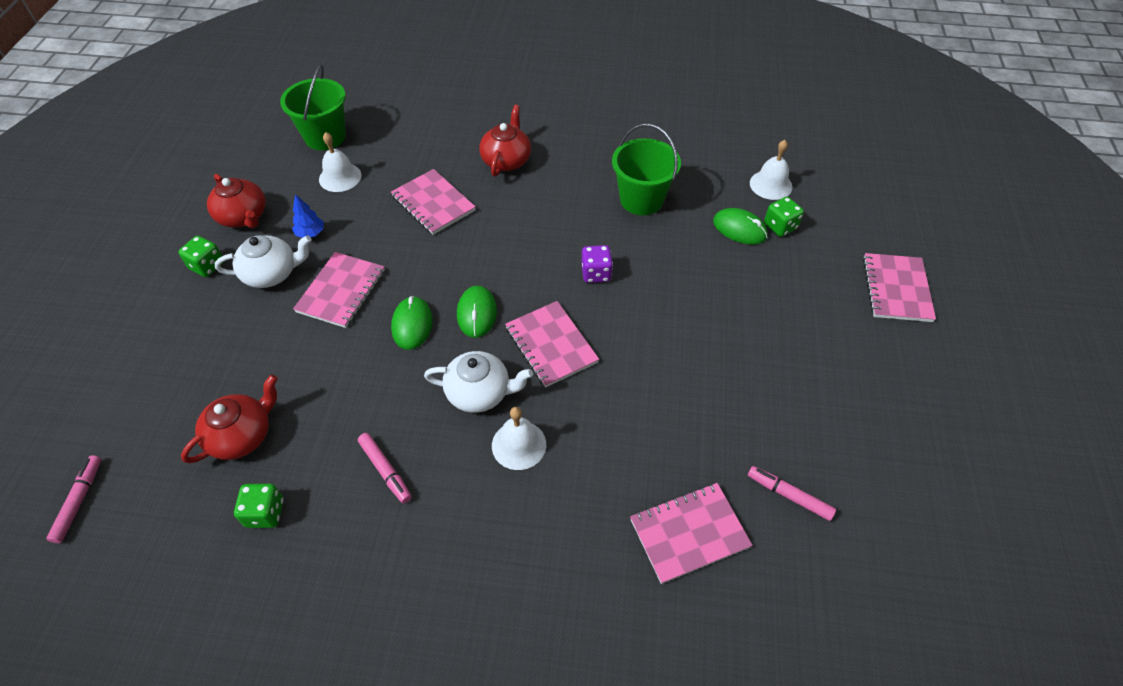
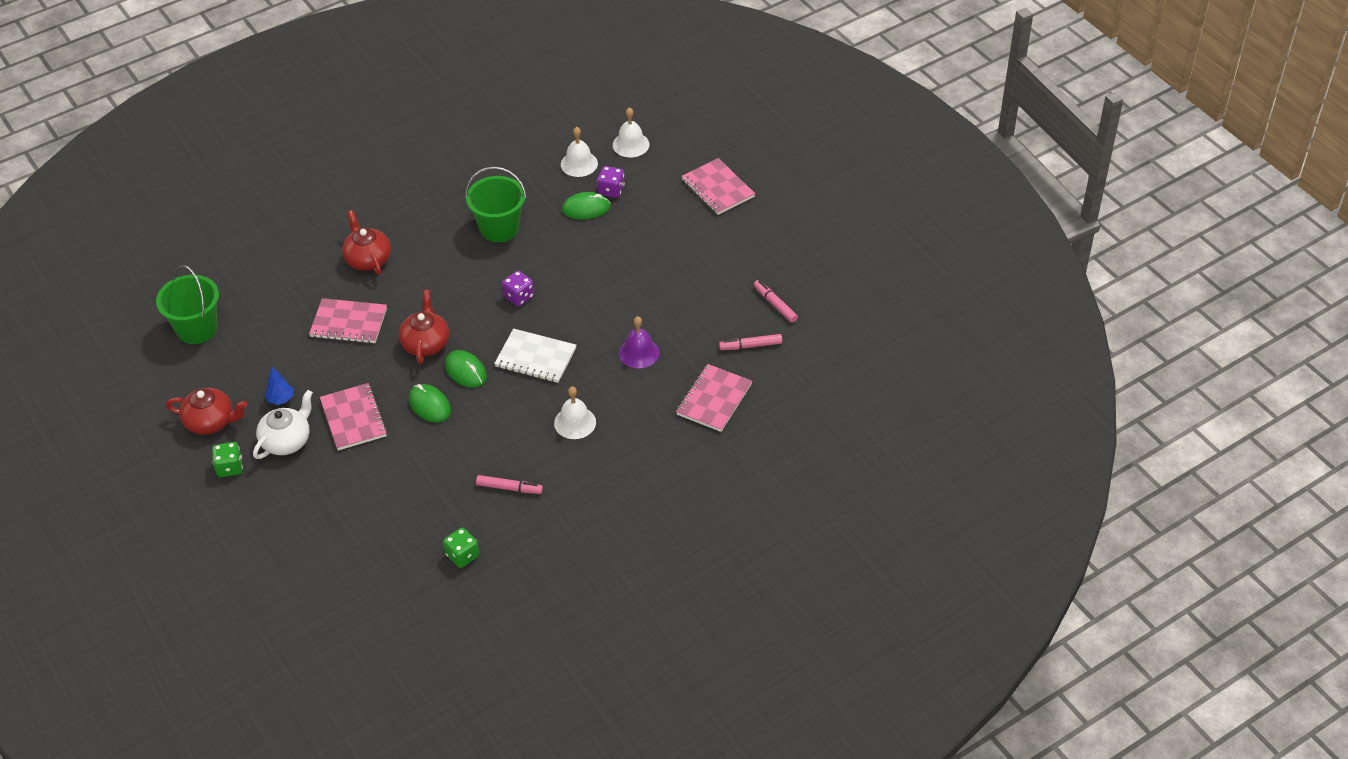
camera: 40 degrees left, 5 degrees down
pink marker [46,455,101,543] -> pink marker moved to [754,280,798,323]
red teapot [181,375,278,463] -> red teapot moved to [399,290,449,364]
white bell [319,132,361,192] -> white bell moved to [613,107,649,157]
white teapot [424,351,533,413] -> none
pink notebook [505,301,599,388] -> white notebook [494,328,576,383]
green dice [764,197,804,237] -> purple dice [597,166,625,198]
none -> purple bell [619,316,660,368]

